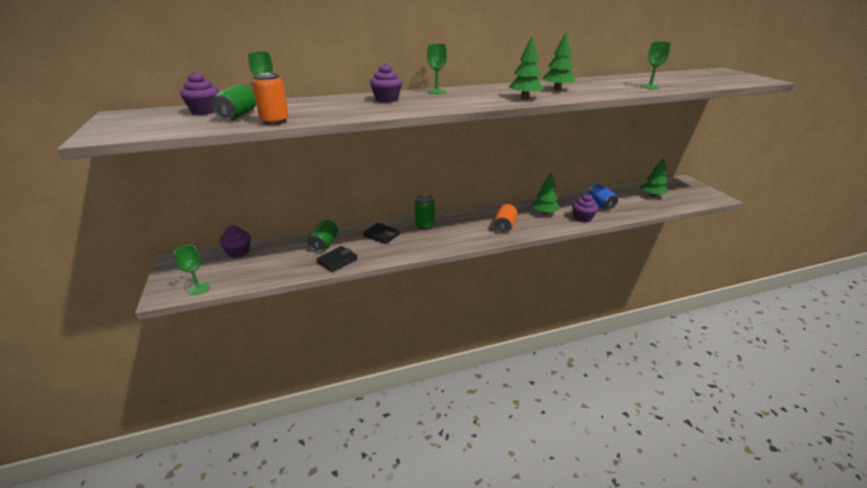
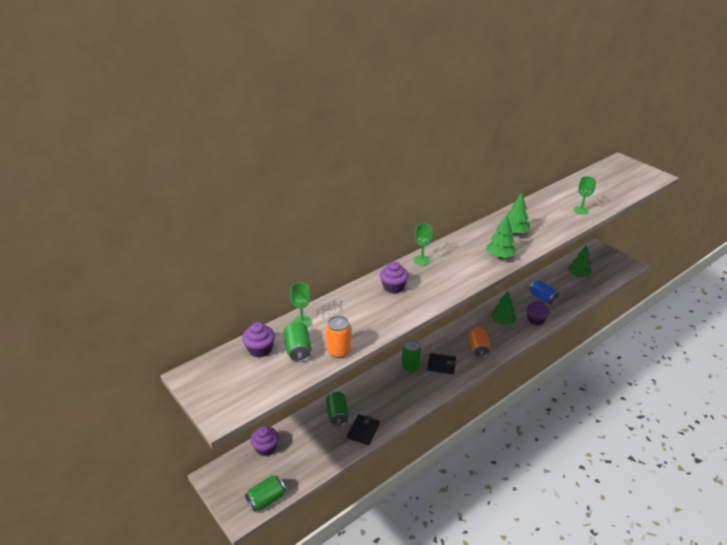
camera: 20 degrees left, 5 degrees up
green goblet [174,245,209,295] -> green can [245,475,286,512]
black wallet [363,223,400,244] -> black wallet moved to [427,353,456,374]

